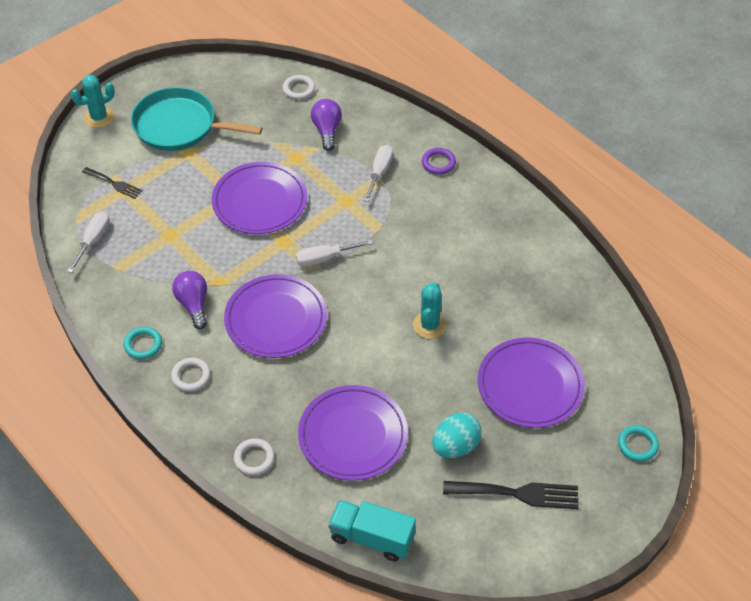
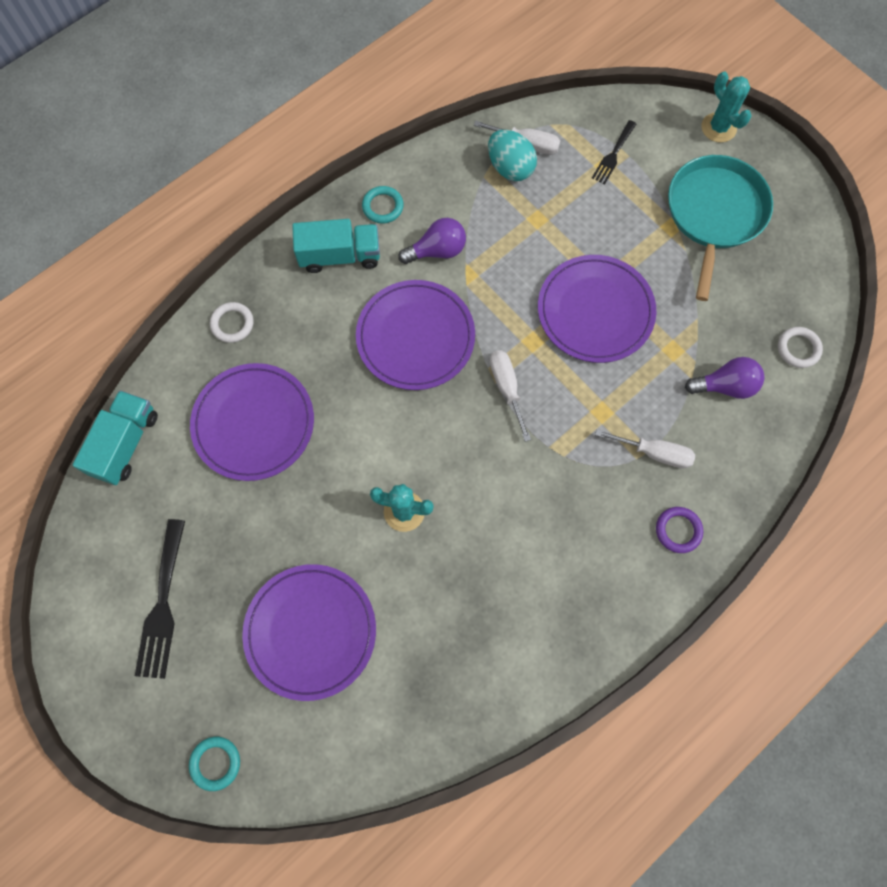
camera: 90 degrees right, 20 degrees up
white ring [171,358,210,391] -> turquoise truck [292,219,380,273]
turquoise egg [432,413,481,458] -> turquoise egg moved to [488,130,537,181]

